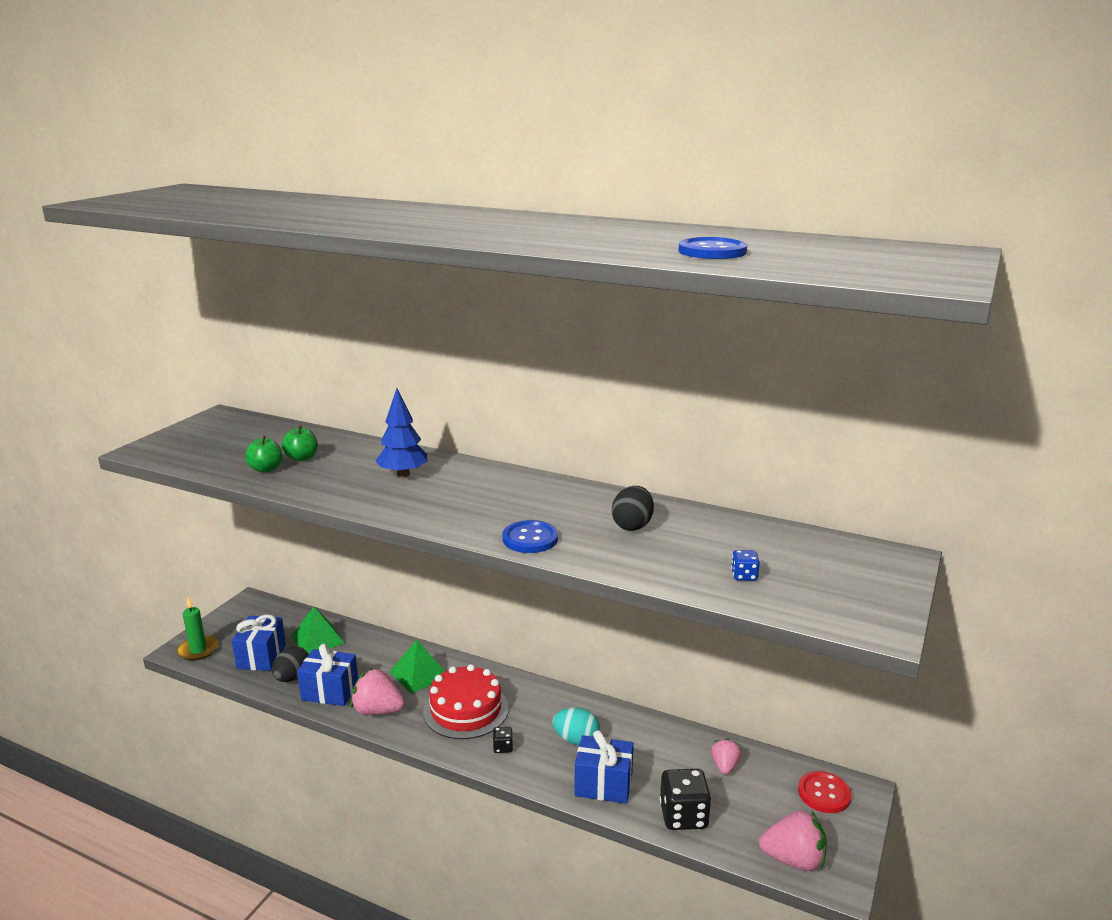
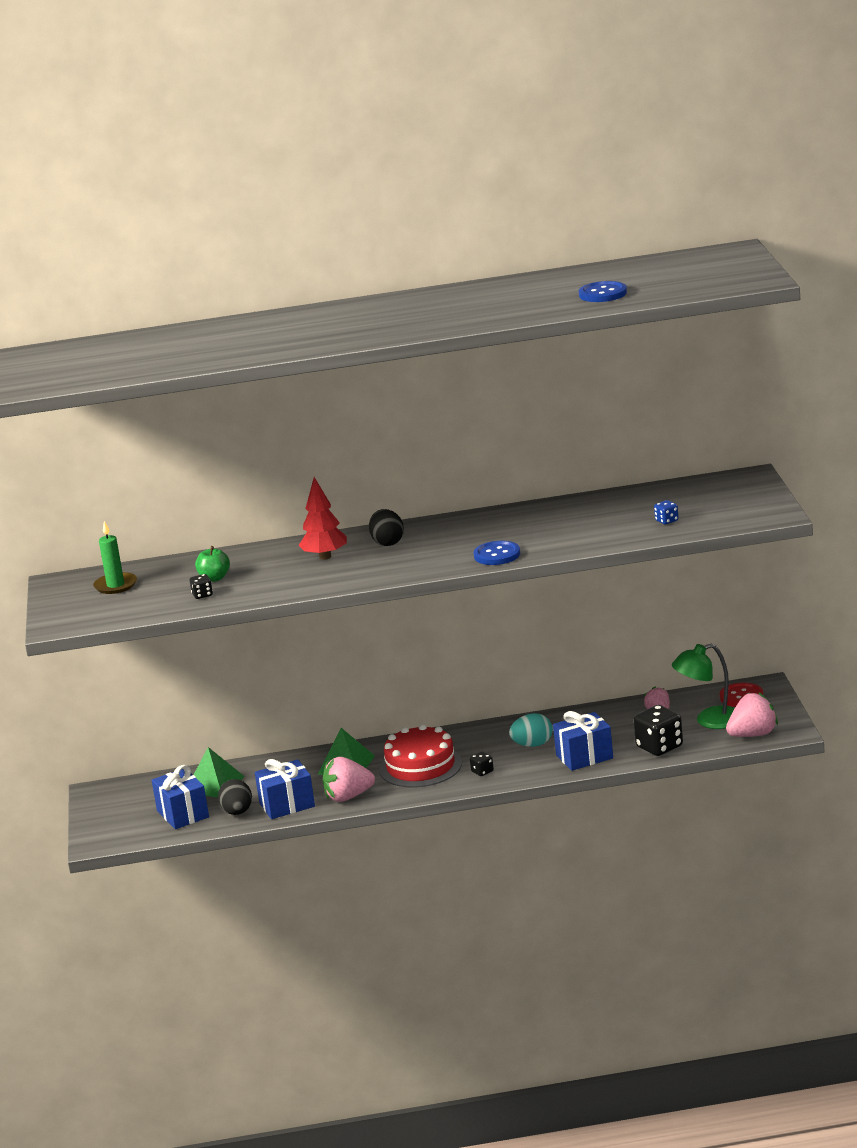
camera: 30 degrees left, 0 degrees up
green candle [177,597,219,661] -> green candle moved to [93,521,137,594]
green apple [245,435,283,473] -> black dice [190,574,213,599]
blue tree [376,388,428,477] -> red tree [299,477,347,560]
black egg [612,486,654,531] -> black egg moved to [369,509,404,546]
none -> green lamp [672,644,735,729]

